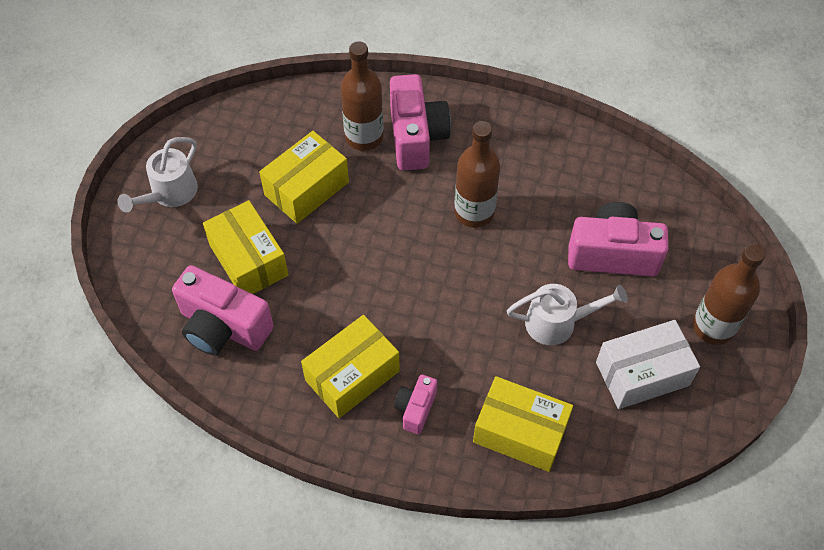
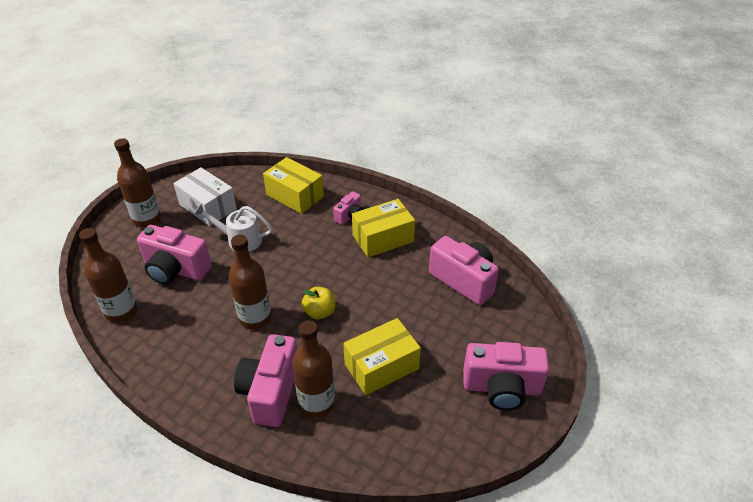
camera: 165 degrees left, 15 degrees down
white watering can [117,137,198,213] -> pink camera [463,342,549,410]
yellow box [203,200,288,294] -> none
white box [596,320,700,409] -> white box turned 45 degrees clockwise [173,167,237,226]
none -> brown bottle [79,228,137,322]
none -> yellow apple [302,287,336,319]

